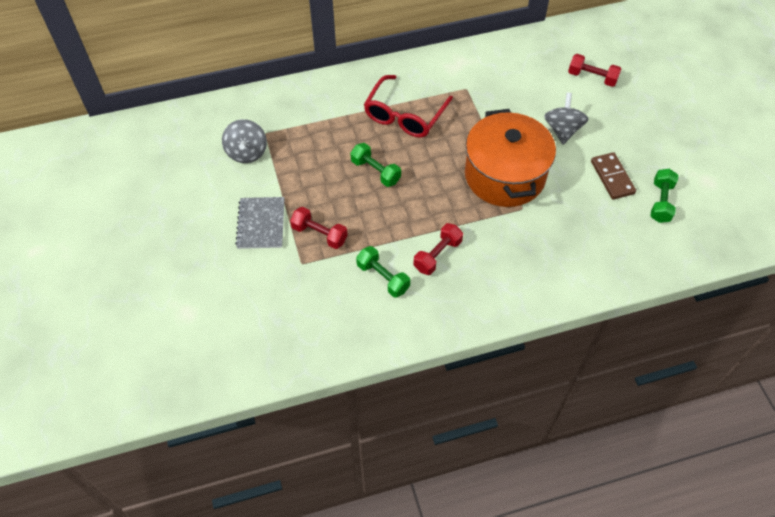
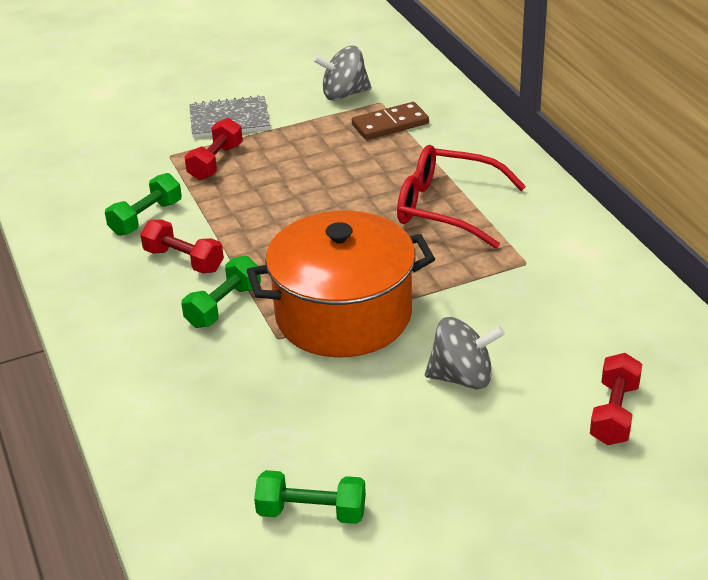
camera: 85 degrees right, 20 degrees down
green dumbbell [350,143,401,187] -> green dumbbell moved to [181,256,261,328]
brown domino [591,152,636,200] -> brown domino moved to [352,102,429,140]

